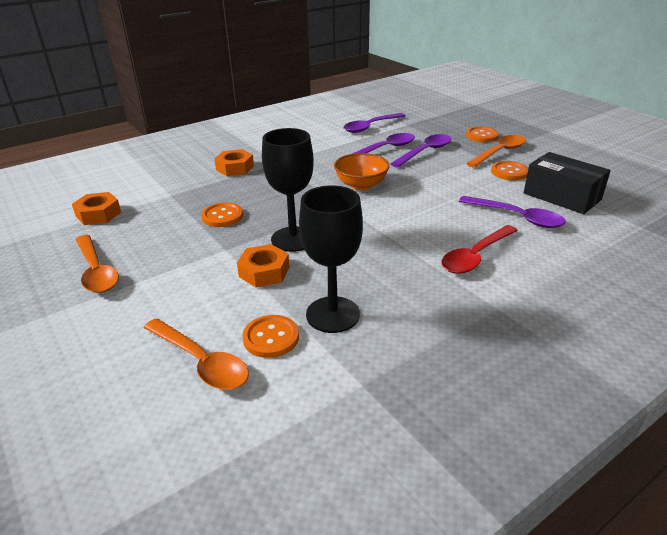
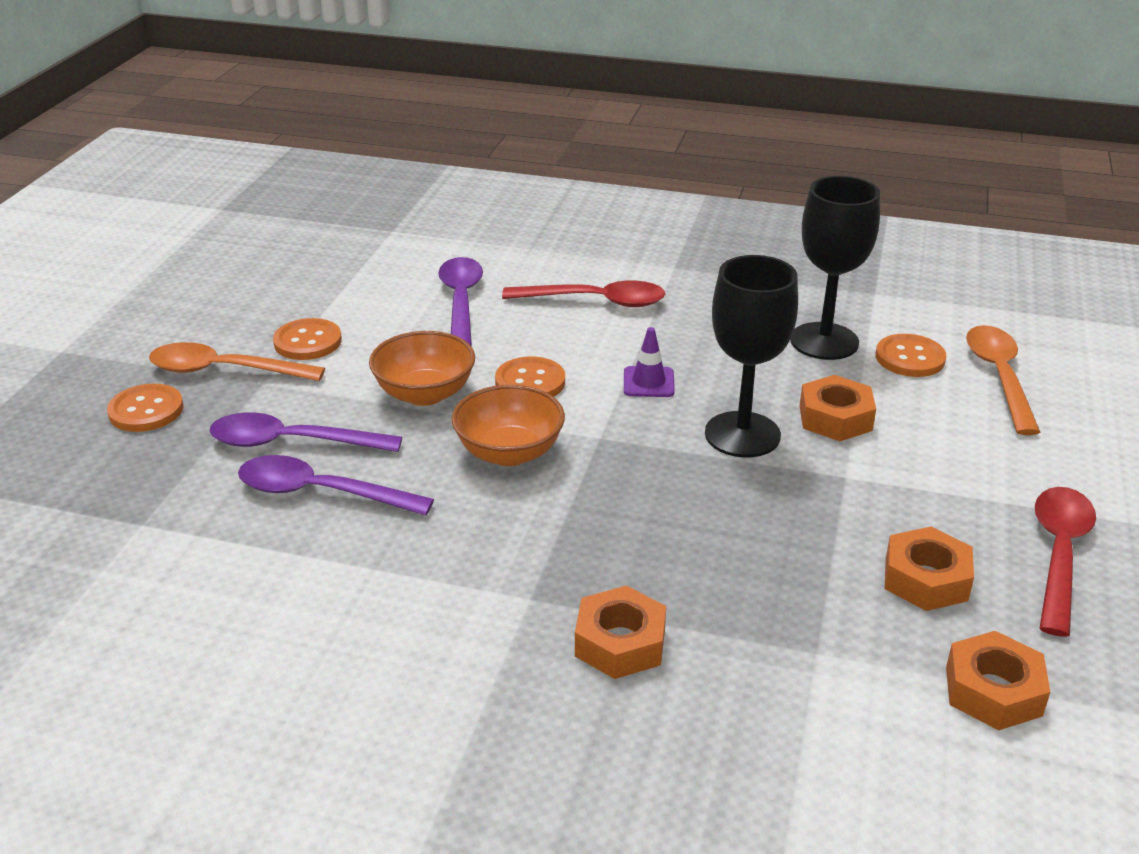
camera: 130 degrees left, 0 degrees up
orange spoon [75,235,119,293] -> red spoon [1035,487,1096,637]
orange button [201,202,243,227] -> orange button moved to [495,357,565,397]
purple spoon [344,113,406,133] -> none
black box [524,152,611,214] -> none
none -> orange bowl [369,331,475,406]
none -> purple traffic cone [624,327,675,397]
none -> orange nut [885,527,974,611]

